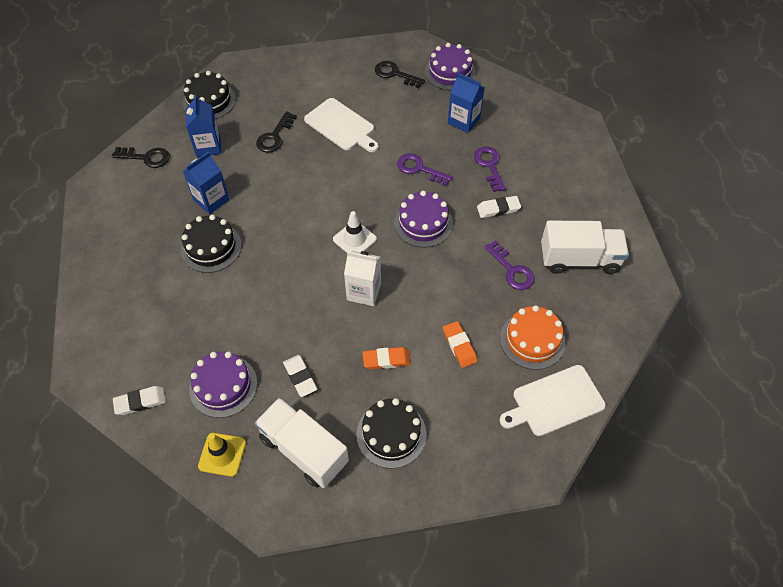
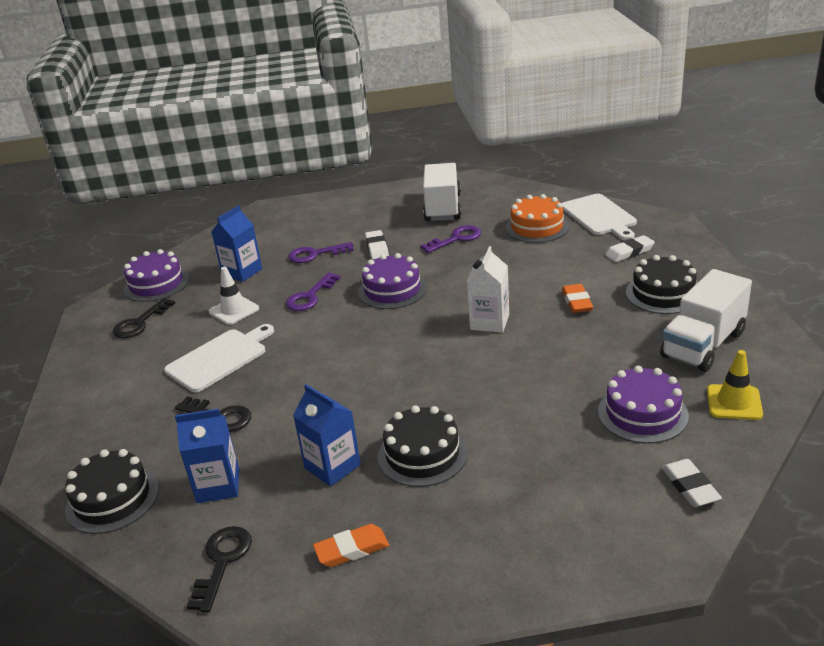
camera: 85 degrees left, 25 degrees down
white eraser [283,355,317,397] -> white eraser moved to [605,235,655,262]
white traffic cone [333,211,377,253] -> white traffic cone moved to [209,267,259,325]
orange eraser [443,321,477,368] -> orange eraser moved to [313,524,389,567]

